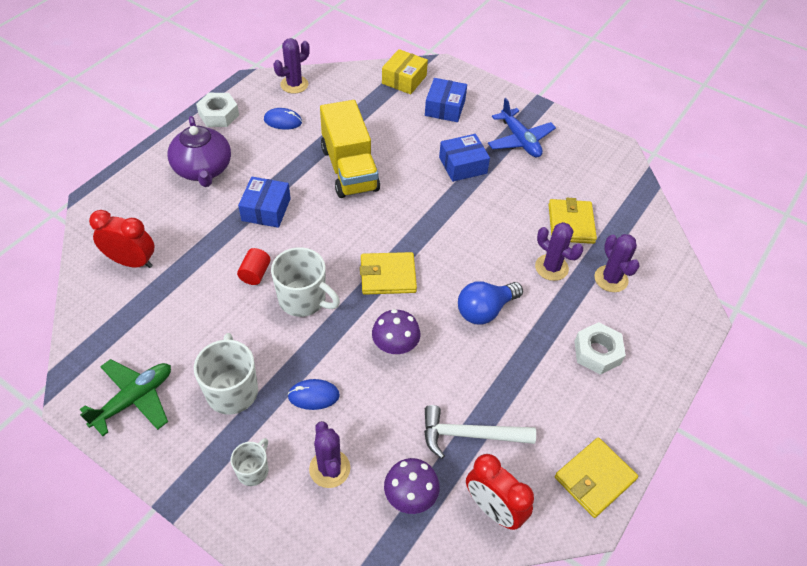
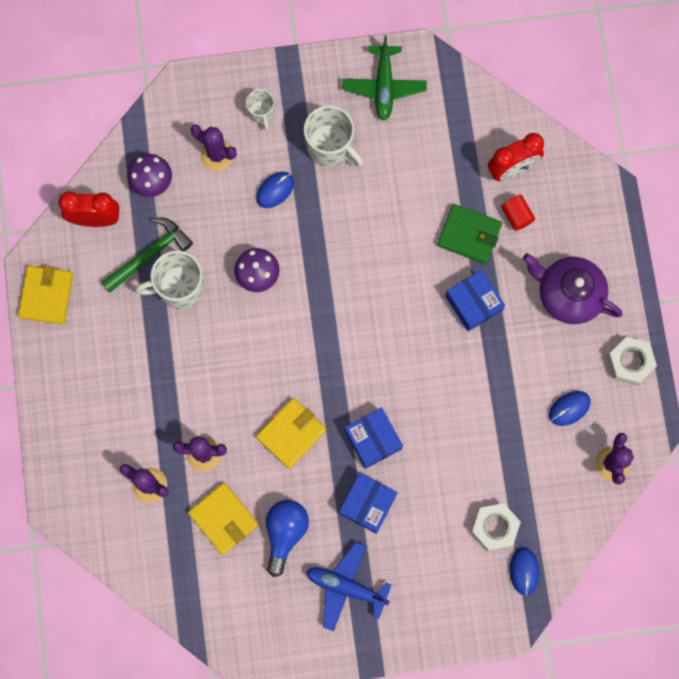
camera: 140 degrees right, 25 degrees up
red cylinder [237,248,271,285] -> red cylinder moved to [501,195,535,231]
white mug [271,247,340,317] -> white mug moved to [135,251,204,309]
yellow truck [320,100,380,198] -> none
yellow wallet [360,252,417,295] -> yellow wallet moved to [256,398,326,469]
yellow box [382,49,428,94] -> blue mouse [510,547,539,596]
white hammer [424,405,536,459] -> green hammer [101,218,193,293]
blue box [425,78,467,122] -> blue box moved to [345,407,403,469]
blue light bulb [458,281,523,325] -> blue light bulb moved to [266,500,309,577]
white nut [574,322,626,375] -> white nut moved to [471,503,521,551]
none -> green wallet [437,204,502,264]

